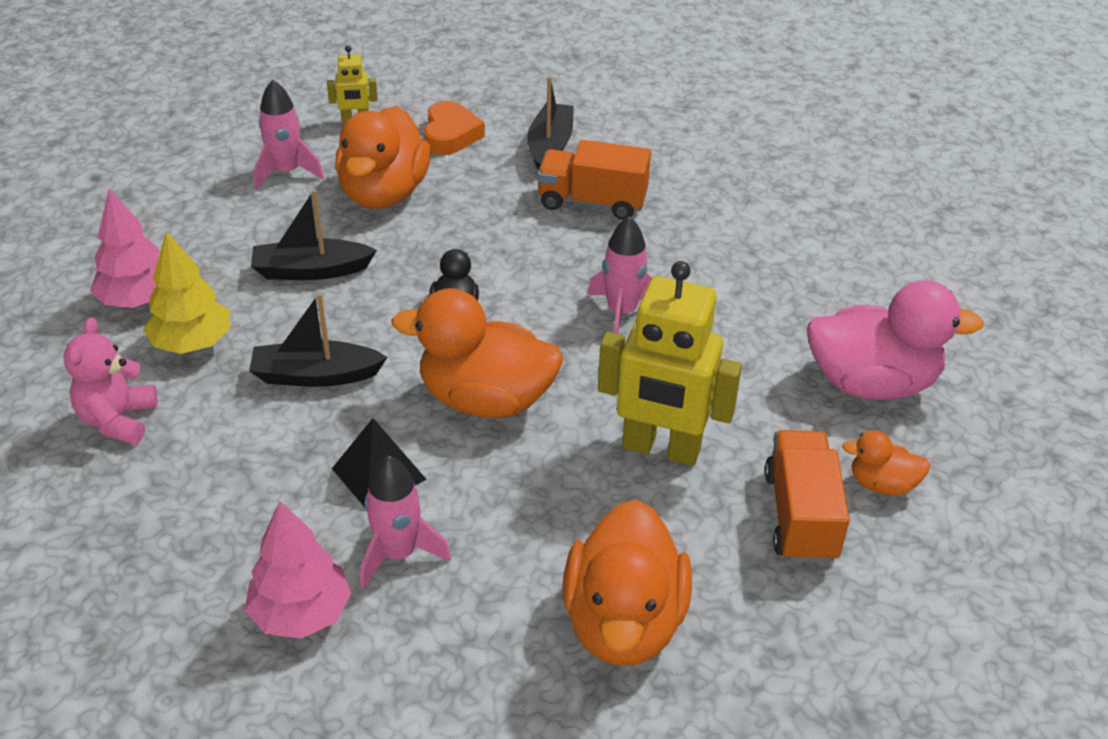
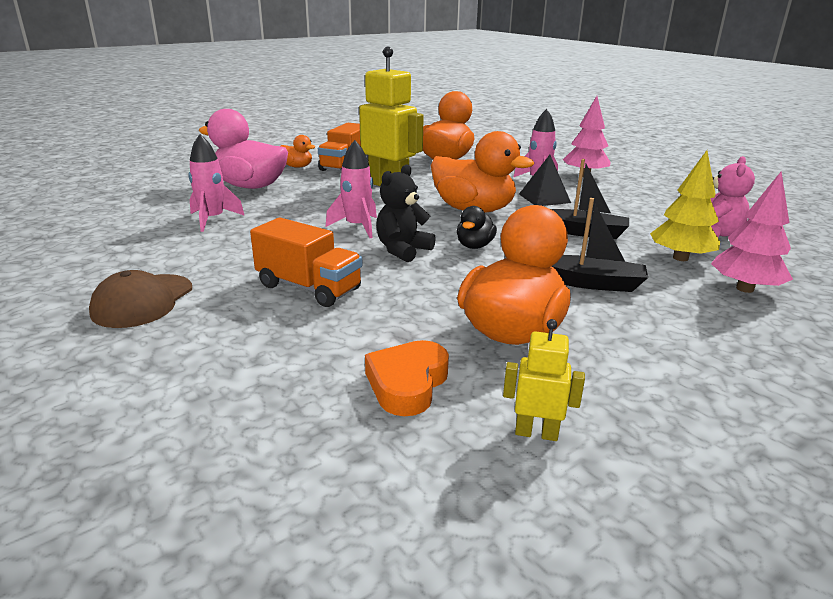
camera: 160 degrees left, 15 degrees down
pink rocket [254,80,324,190] -> pink rocket moved to [188,134,245,232]
black boat [527,76,574,170] -> none
none -> brown cap [89,270,192,328]
none -> black teddy bear [376,164,436,262]

